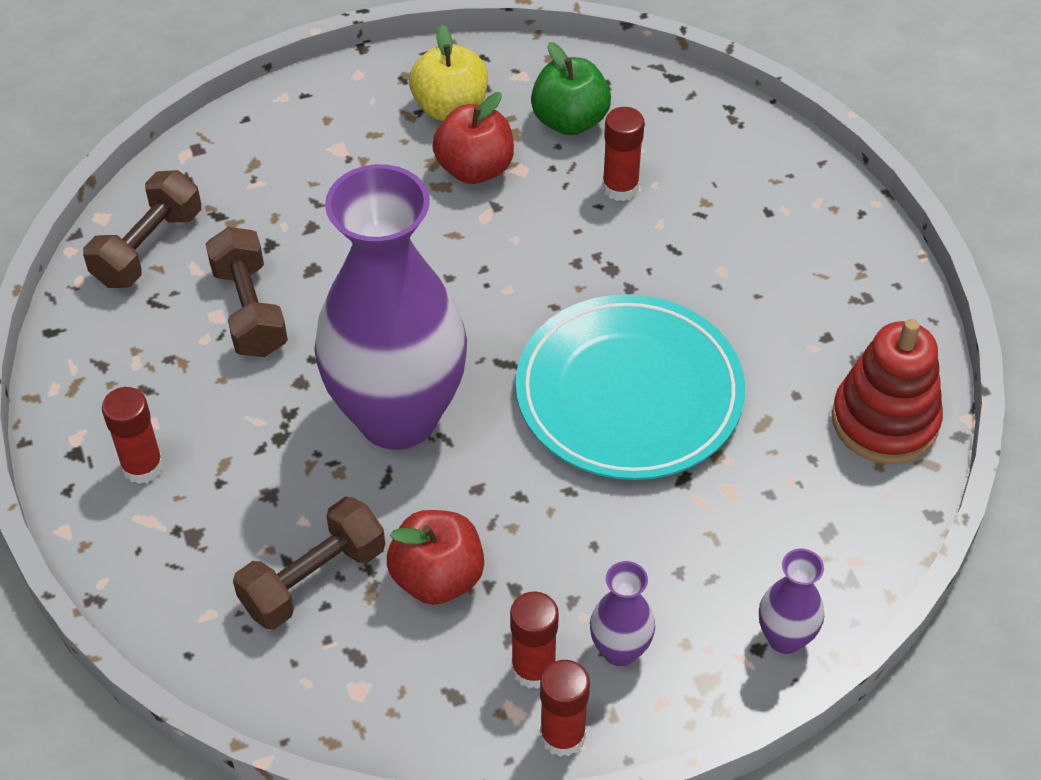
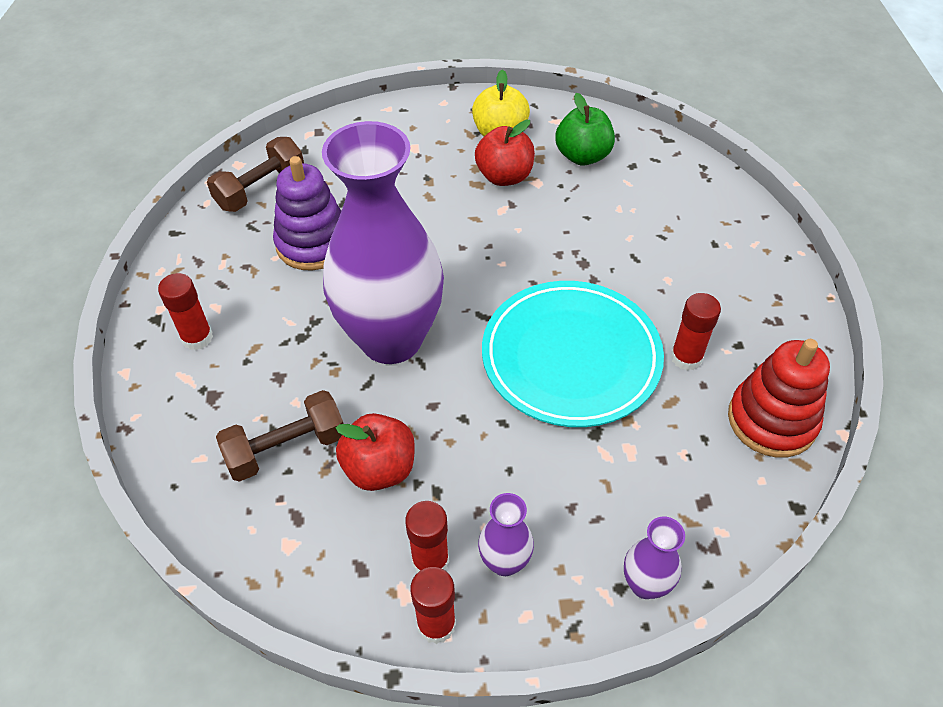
camera: 15 degrees right, 0 degrees up
brown dumbbell [206,227,288,357] -> purple stacking toy [273,156,341,270]
red glue stick [602,107,645,201] -> red glue stick moved to [670,293,721,371]

